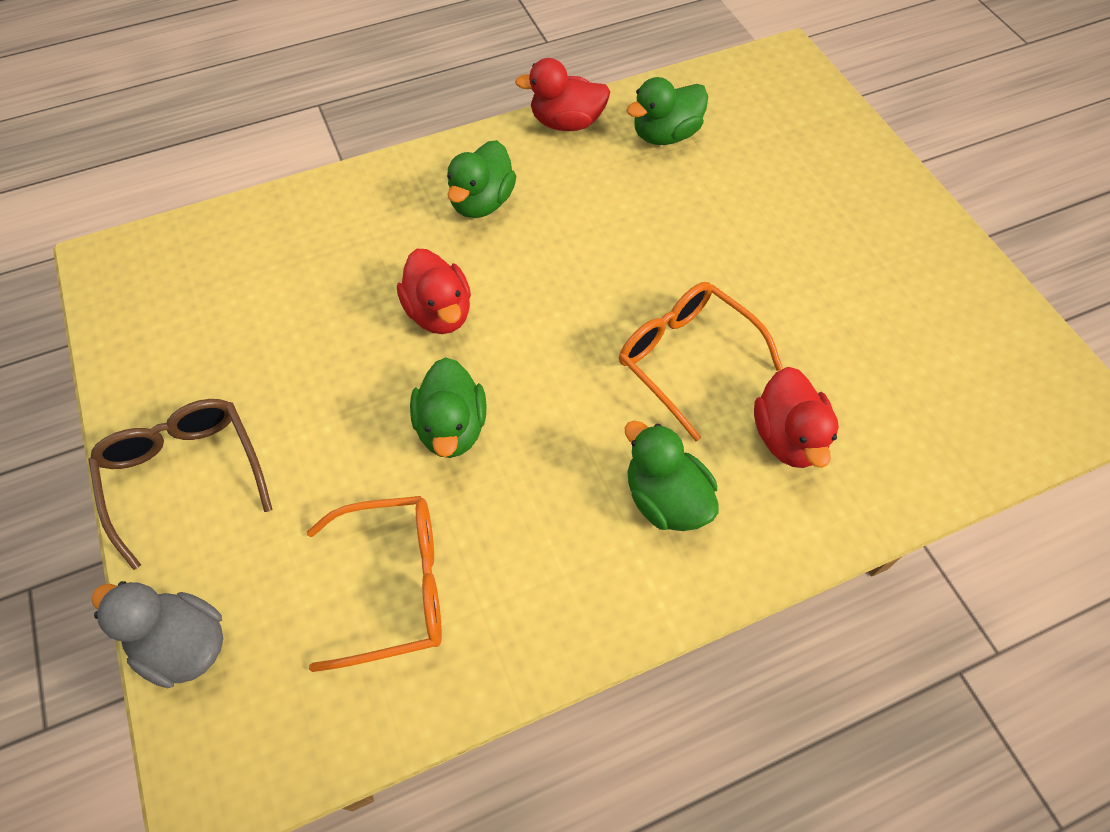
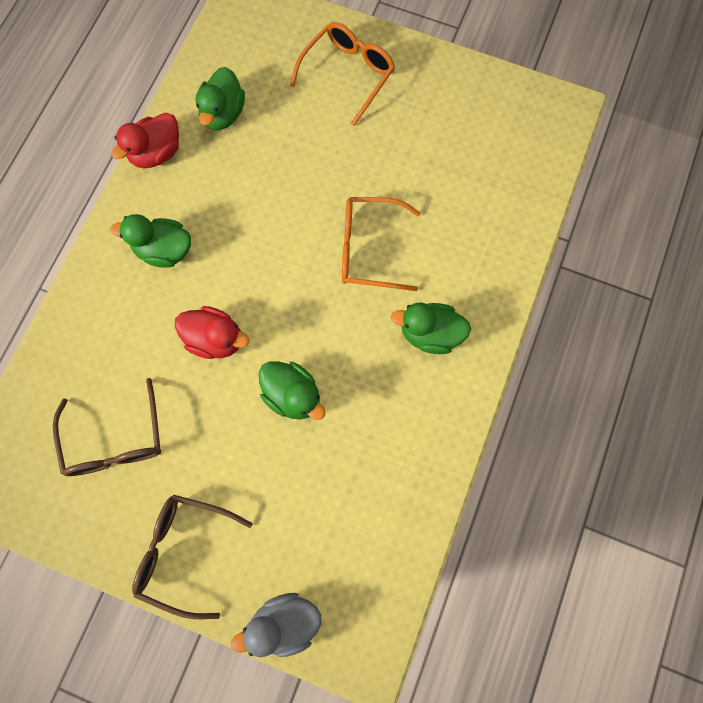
camera: 45 degrees left, 15 degrees up
orange glasses [307,496,442,672] -> orange glasses moved to [290,22,395,126]
green duck [447,140,516,218] -> green duck turned 120 degrees clockwise [110,214,191,268]
red duck [754,367,839,468] -> none
none -> brown glasses [53,378,161,476]

